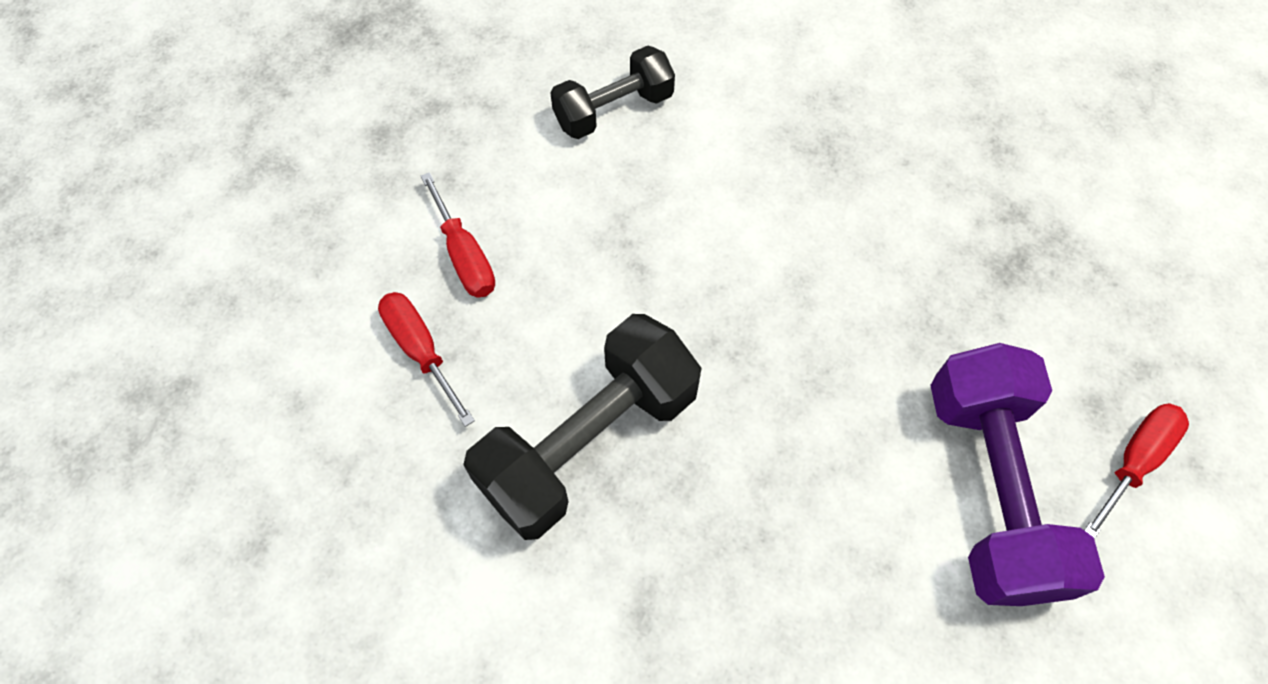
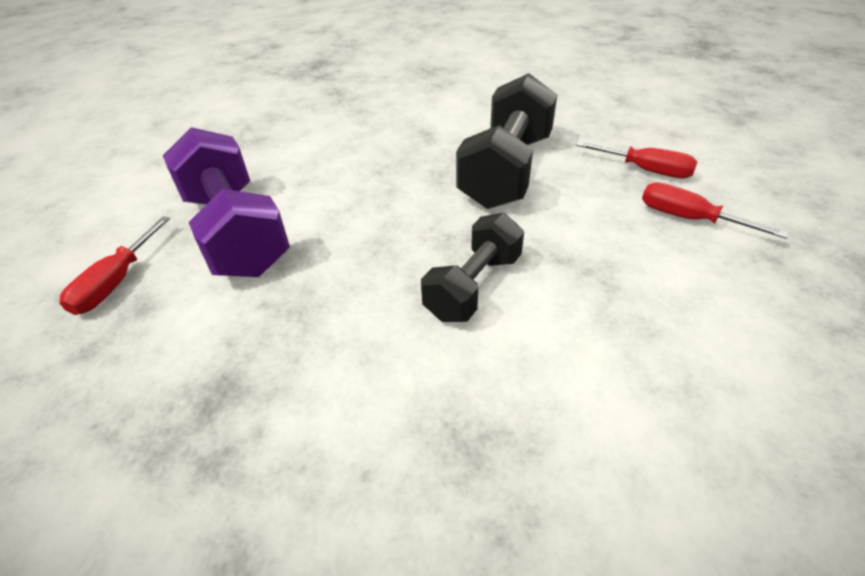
camera: 155 degrees right, 20 degrees down
black dumbbell [550,46,675,139] -> black dumbbell moved to [421,213,524,322]

